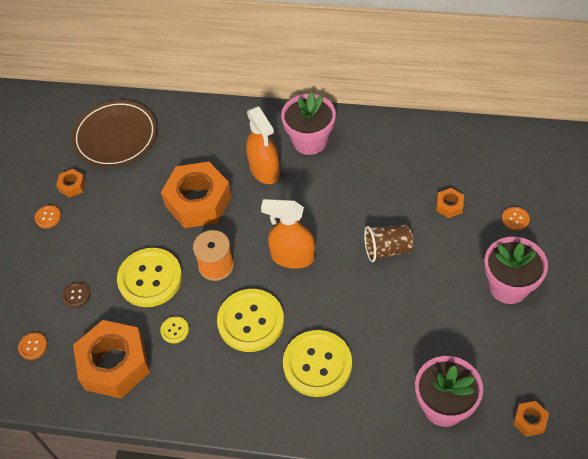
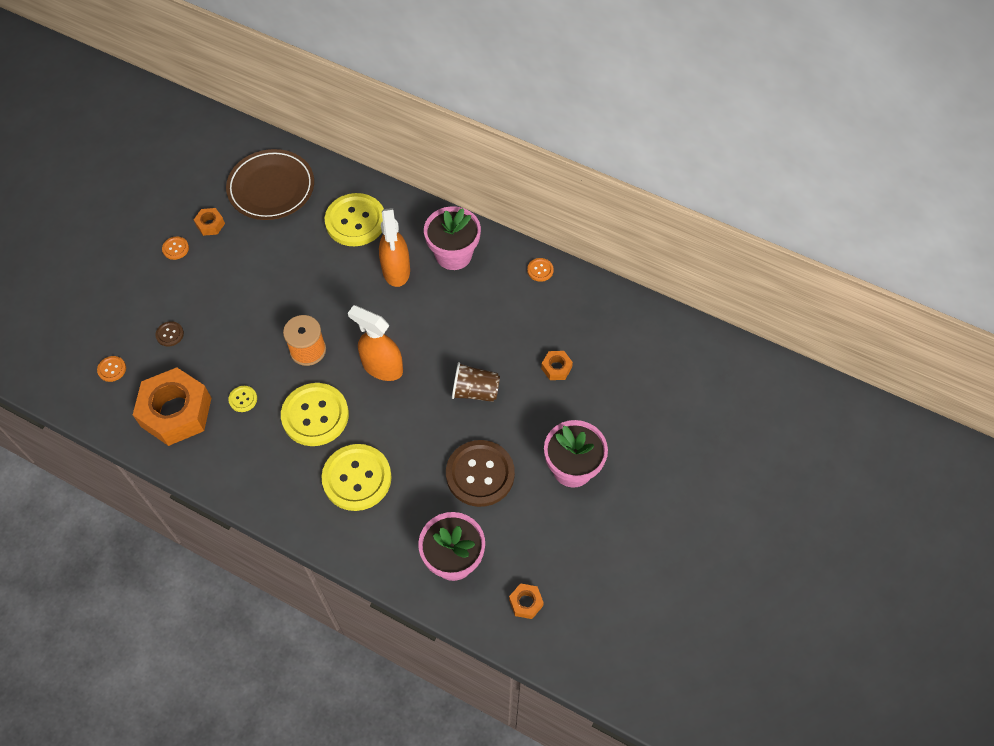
camera: 15 degrees right, 5 degrees up
yellow button [117,248,182,307] -> yellow button moved to [325,193,384,246]
orange nut [161,161,232,228] -> none
orange button [502,207,530,231] -> orange button moved to [527,258,554,282]
none -> brown button [446,440,515,507]

